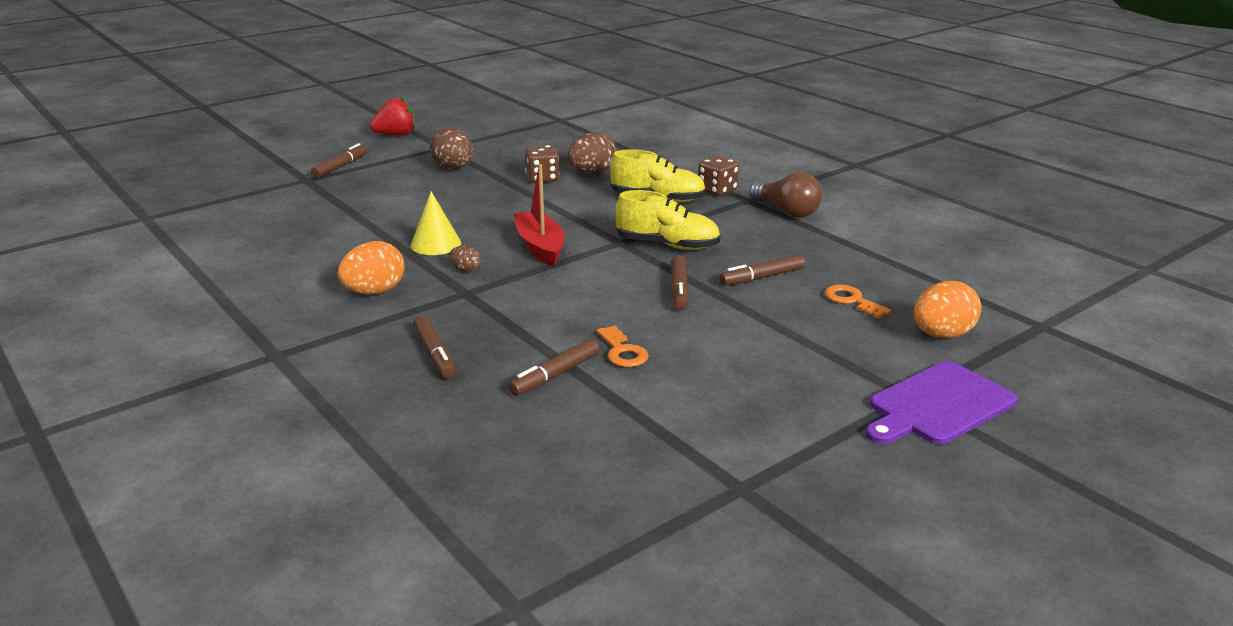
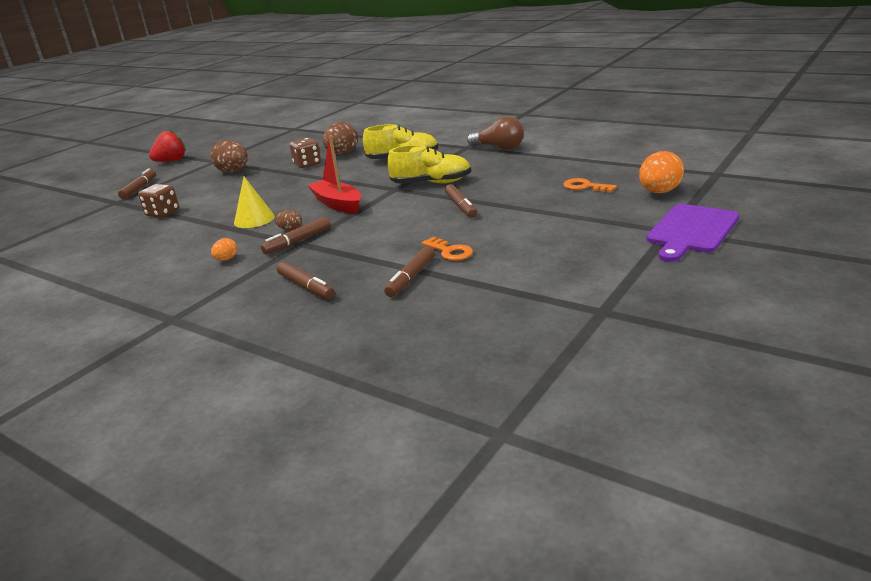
camera: 15 degrees left, 0 degrees up
orange egg [338,241,405,295] -> orange egg [211,238,237,261], size x0.51
brown dice [698,155,739,196] -> brown dice moved to [138,184,179,218]
brown marker [719,254,805,286] -> brown marker moved to [261,217,331,254]

